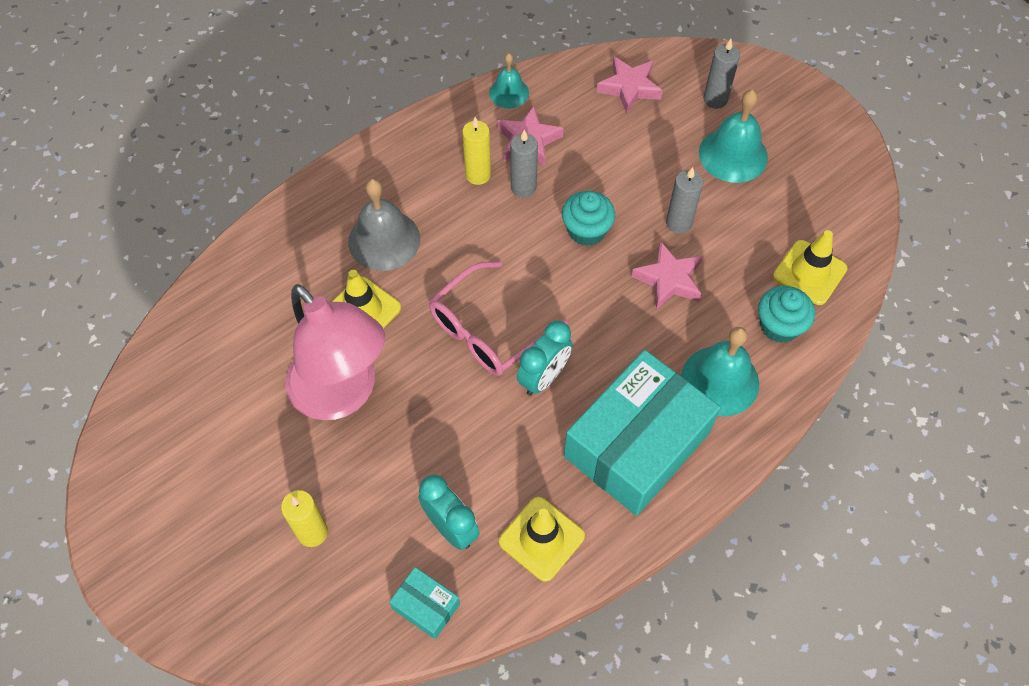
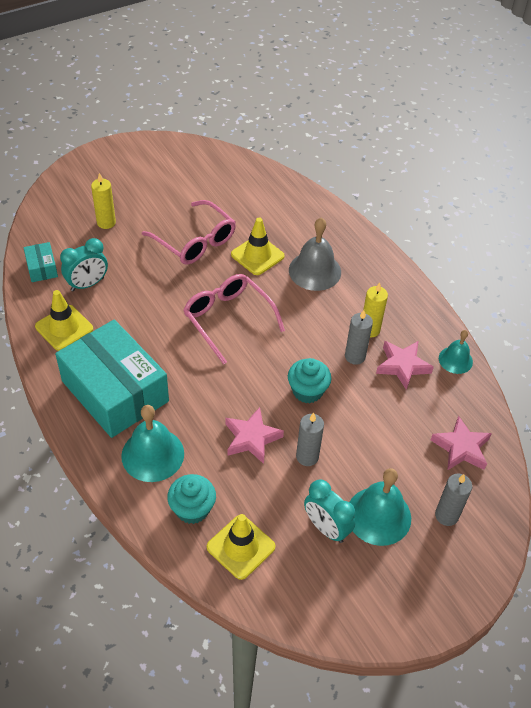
camera: 95 degrees right, 10 degrees down
pink lamp [286,284,385,420] -> pink glasses [142,200,236,265]
turquoise box [389,567,460,639] -> turquoise box turned 60 degrees counterclockwise [23,242,58,282]
turquoise clock [517,321,572,396] -> turquoise clock moved to [304,479,355,543]

